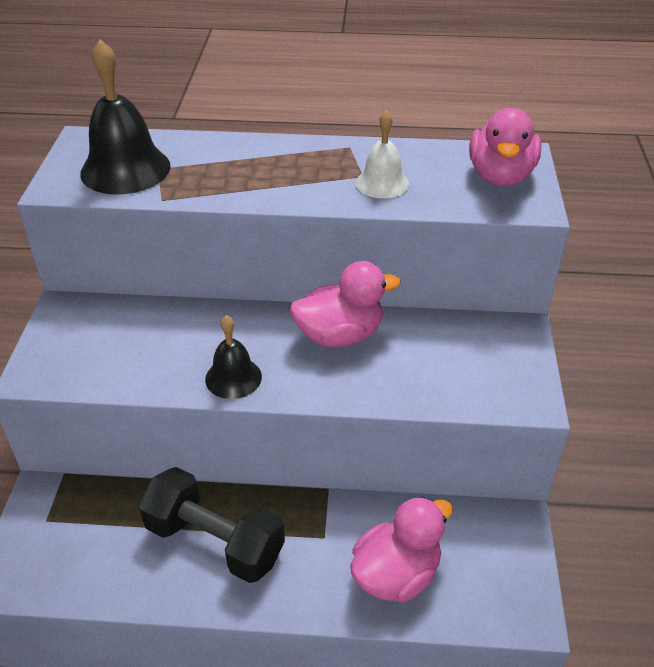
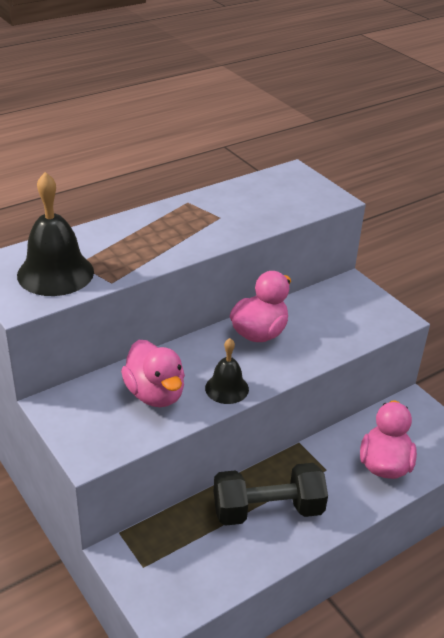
camera: 40 degrees left, 5 degrees down
white bell [356,110,409,199] -> none
pink duck [469,108,542,186] -> pink duck moved to [121,340,185,407]

